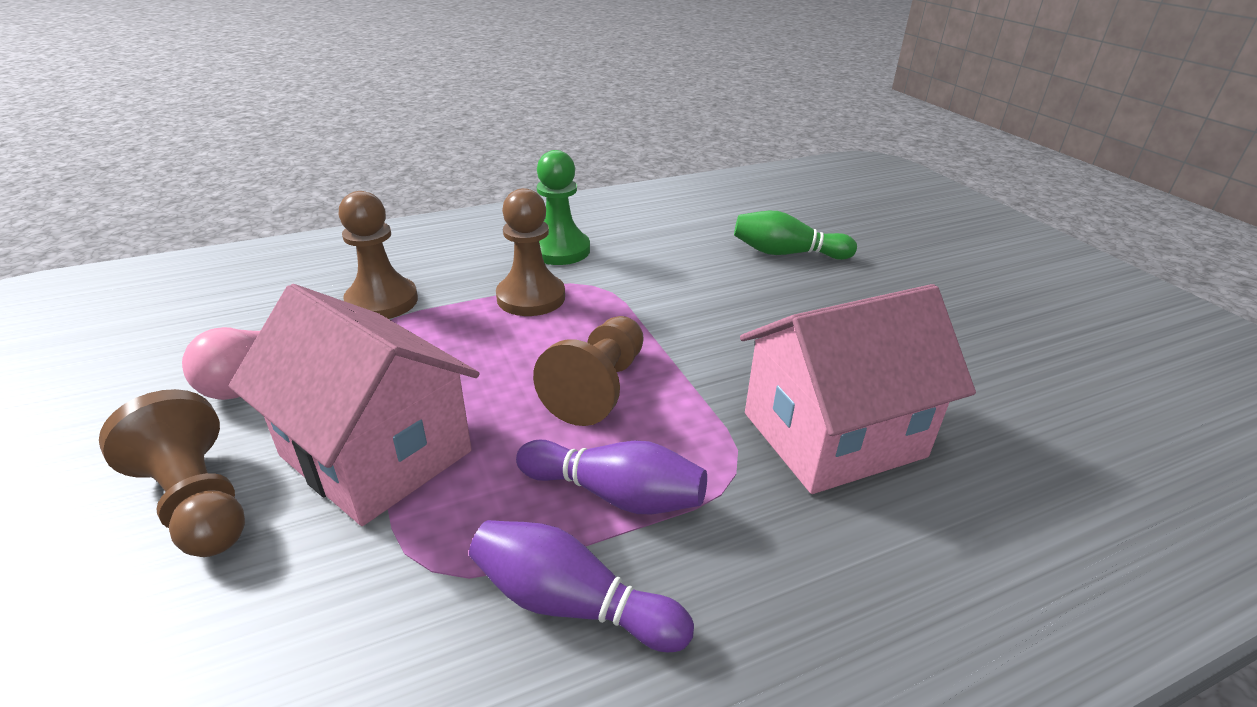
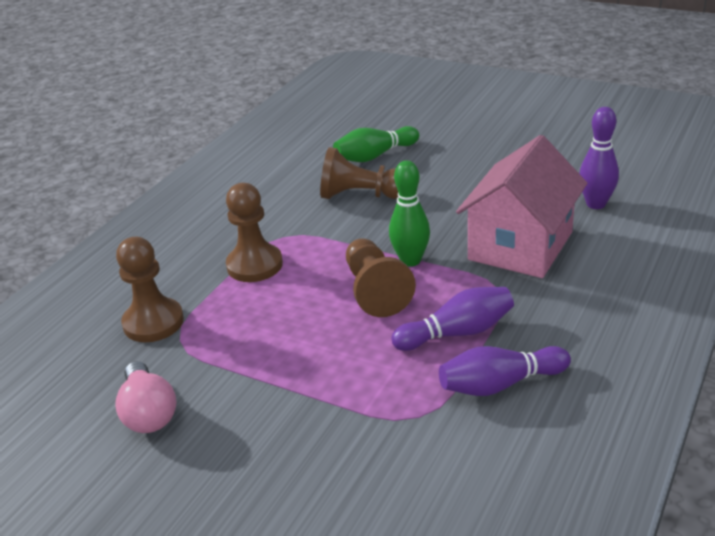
camera: 35 degrees left, 0 degrees up
brown pawn [99,389,245,557] -> brown pawn moved to [320,147,398,199]
pink house [229,284,479,526] -> none
green pawn [537,150,590,265] -> none
none -> green bowling pin [389,160,430,267]
none -> purple bowling pin [579,107,619,209]

